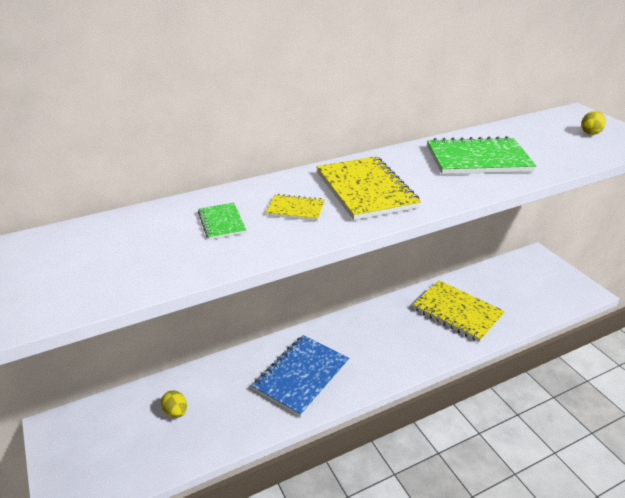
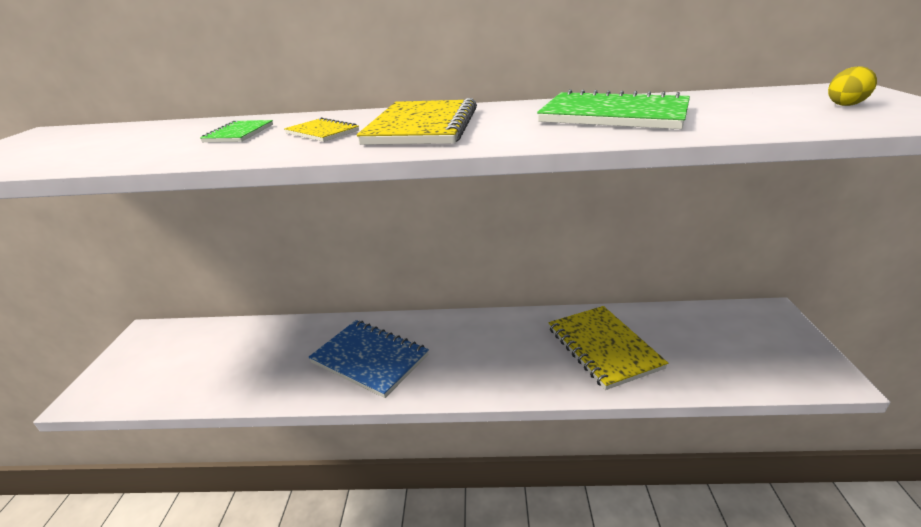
camera: 30 degrees right, 5 degrees down
yellow egg [161,390,187,418] -> none
blue notebook [252,335,349,417] -> blue notebook turned 60 degrees clockwise [309,320,429,398]

